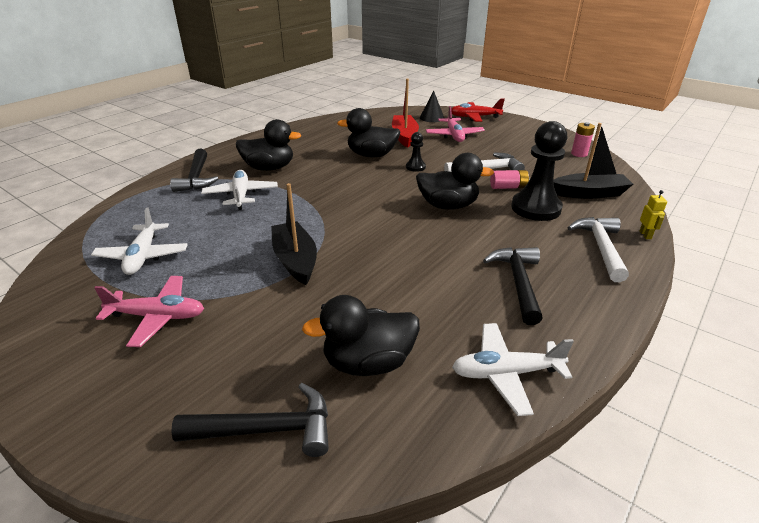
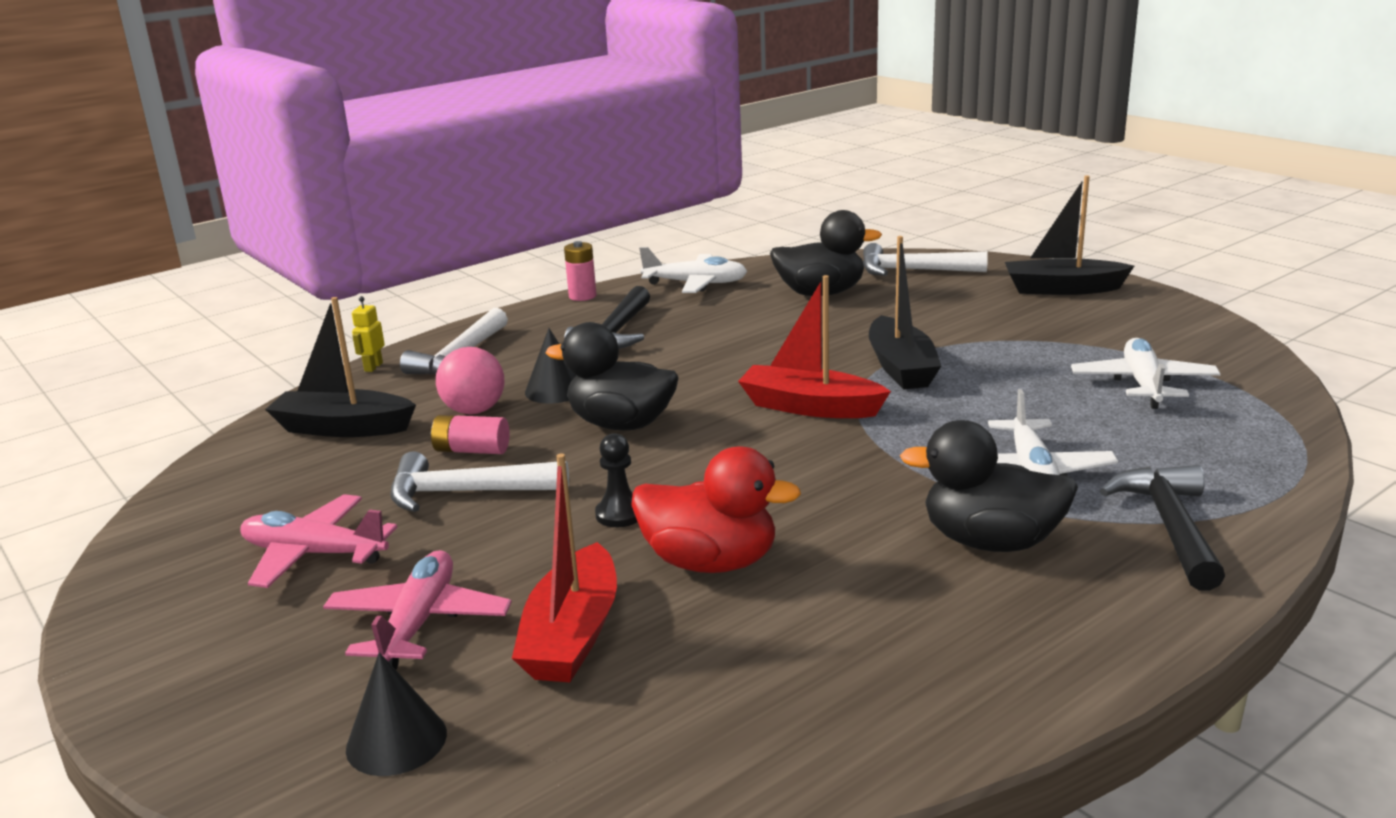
camera: 165 degrees left, 10 degrees down
pink plane [94,276,204,347] -> pink plane moved to [240,494,397,588]
black hammer [171,383,329,457] -> white hammer [863,243,988,276]
black duck [337,108,400,157] -> red duck [631,447,801,573]
red plane [451,99,505,122] -> none
black pawn [511,121,567,221] -> pink ball [436,347,504,414]
pink battery [571,122,595,157] -> pink battery moved to [564,241,596,301]
none -> black cone [525,328,576,403]
none -> red boat [738,275,891,418]
none -> black boat [1005,175,1134,295]

